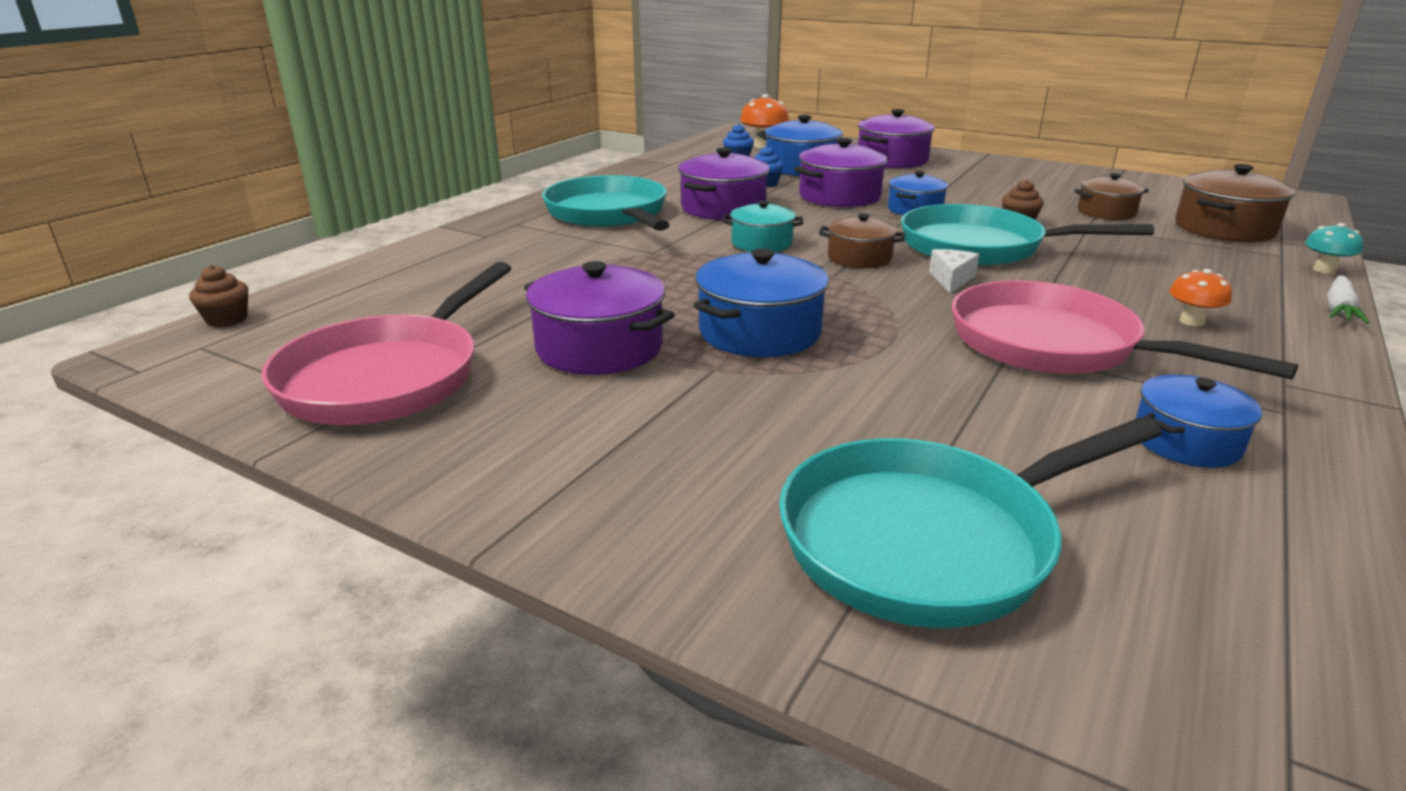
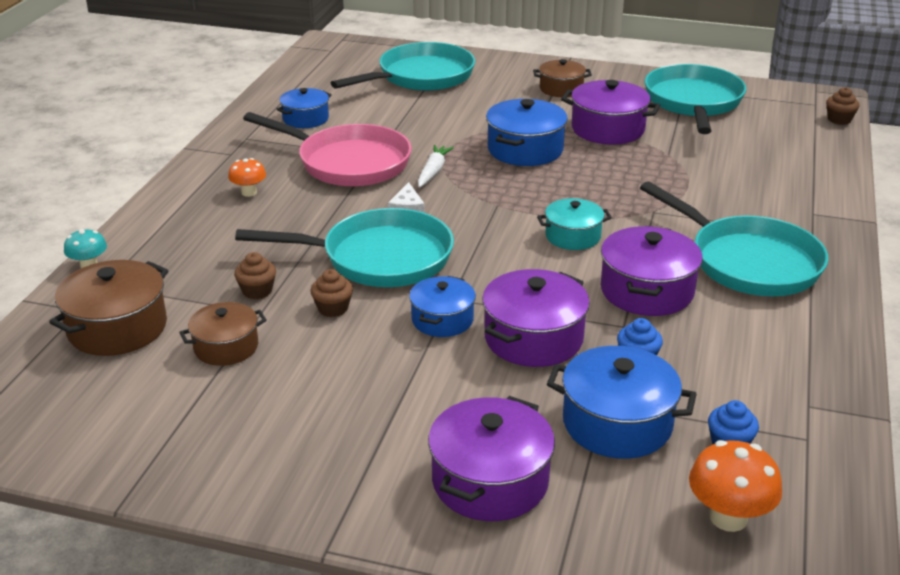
camera: 165 degrees right, 5 degrees up
pink pan [262,262,511,425] -> turquoise pan [645,64,746,134]
brown pot [819,213,905,268] -> brown pot moved to [533,59,592,97]
white carrot [1327,275,1369,324] -> white carrot moved to [418,145,454,188]
none -> brown cupcake [234,252,276,299]

